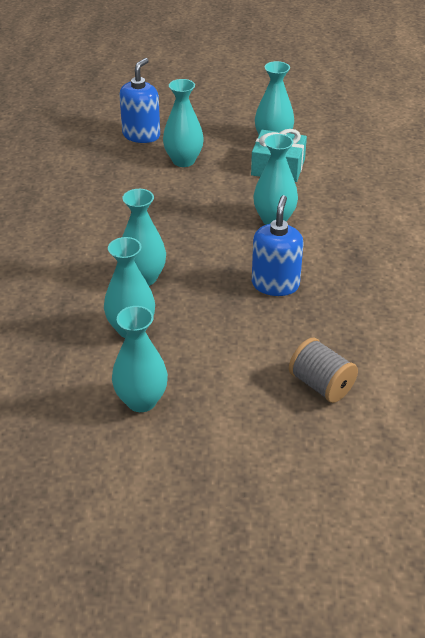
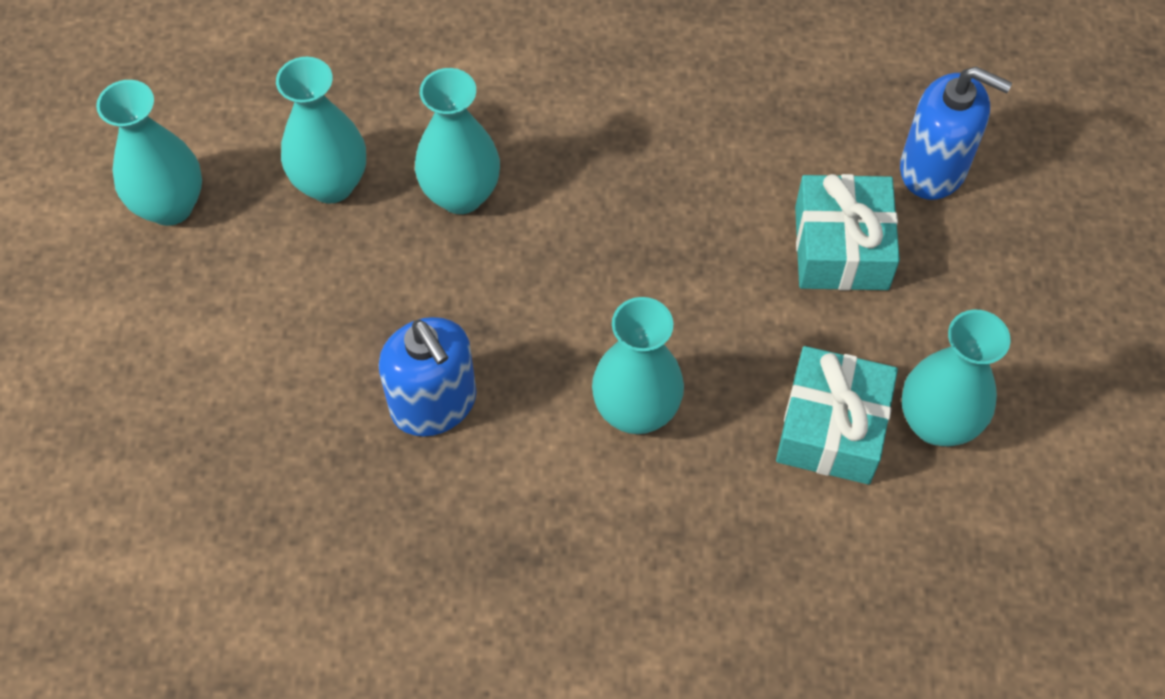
camera: 90 degrees right, 20 degrees up
turquoise vase [163,79,204,167] -> turquoise gift [795,174,900,291]
blue soap dispenser [252,195,303,296] -> blue soap dispenser turned 45 degrees clockwise [379,317,477,436]
grey spool [289,338,358,403] -> none

